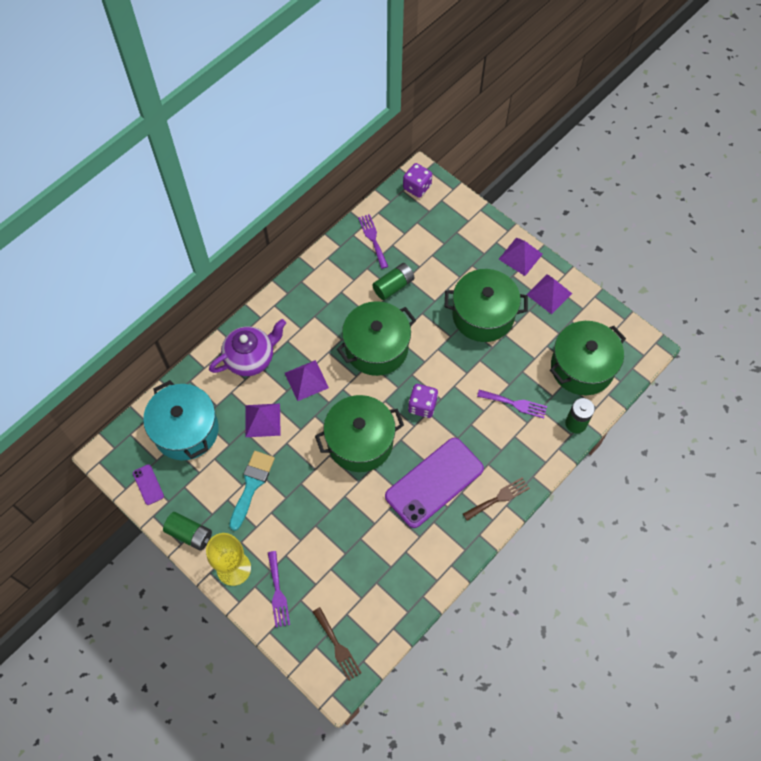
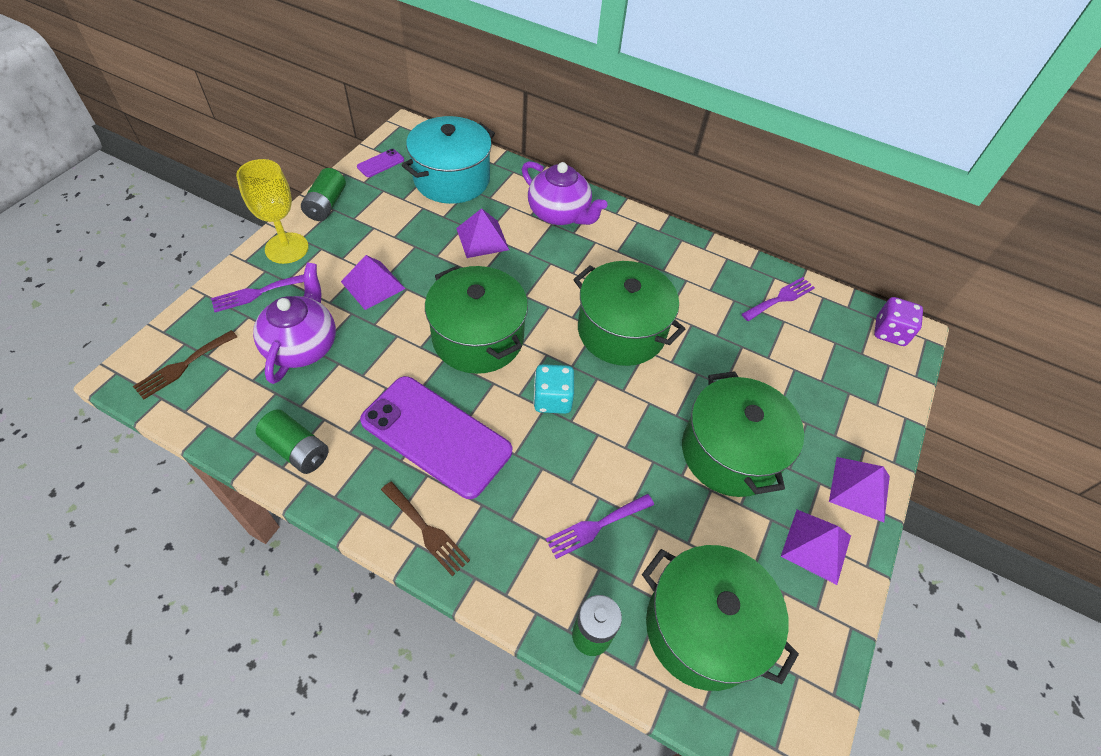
camera: 70 degrees right, 10 degrees down
turquoise brush [229,451,275,531] -> none
purple pyramid [285,360,329,401] -> purple pyramid moved to [341,255,405,310]
green battery [372,263,415,300] -> green battery moved to [256,409,329,474]
purple dice [408,384,438,418] -> turquoise dice [533,364,574,414]
purple fork [477,390,547,418] -> purple fork turned 60 degrees clockwise [546,494,654,559]
none -> purple teapot [253,262,336,384]

